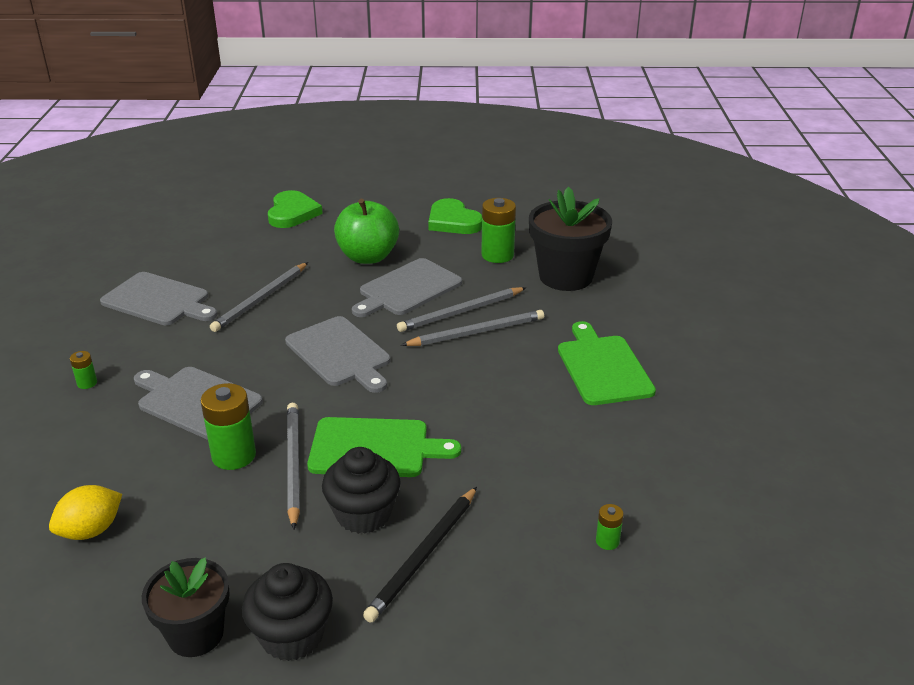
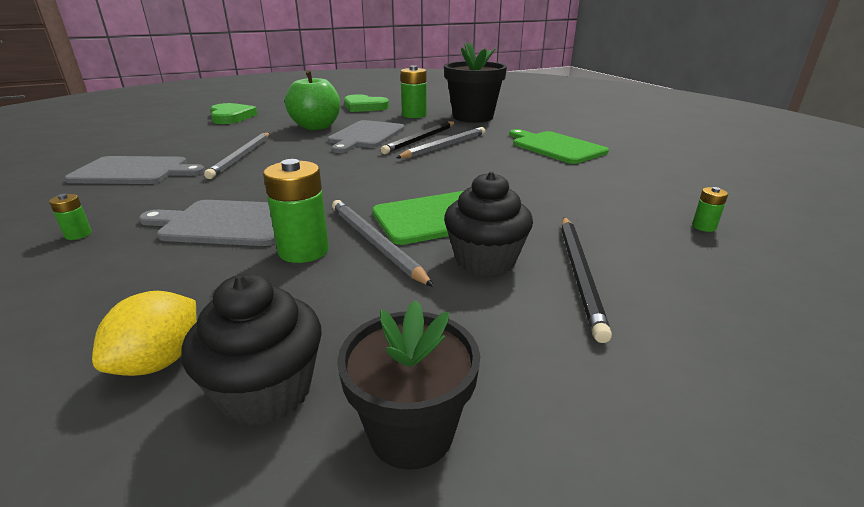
camera: 25 degrees left, 5 degrees down
black cupcake [242,563,333,661] -> black cupcake moved to [181,274,322,426]
grey cutting board [285,316,390,393] -> none
grey pencil [397,287,526,332] -> black pencil [381,121,455,154]

